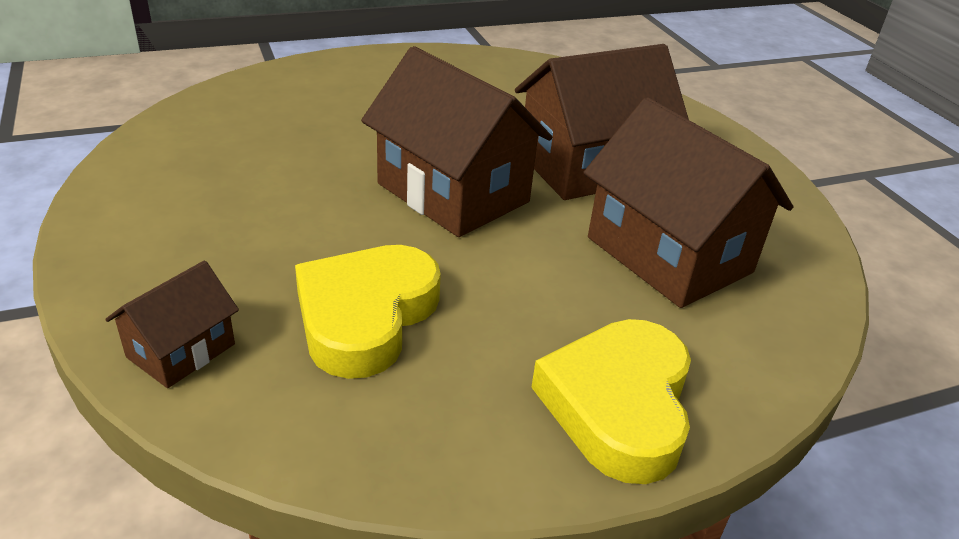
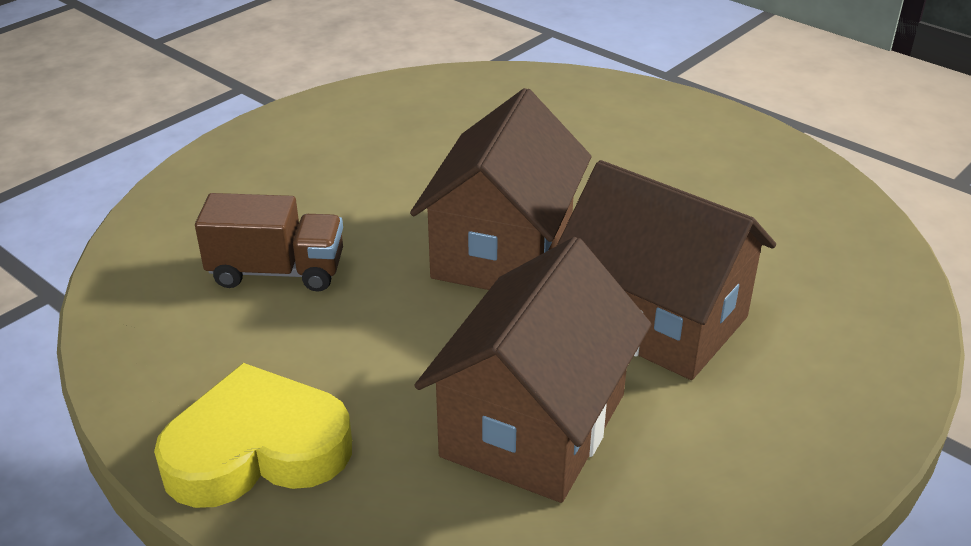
camera: 65 degrees right, 0 degrees up
brown house [105,261,239,388] -> none
yellow heart [295,245,441,379] -> brown truck [195,193,343,292]

